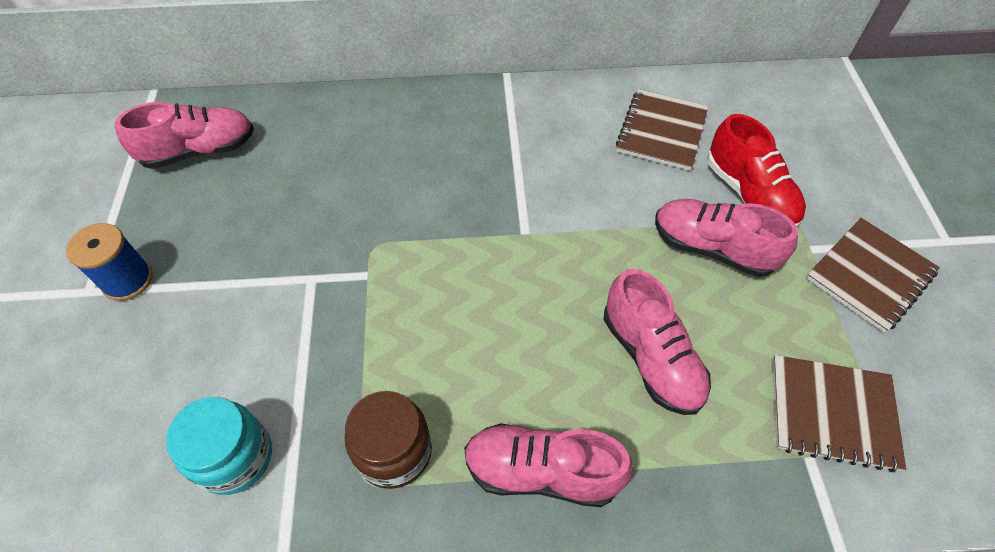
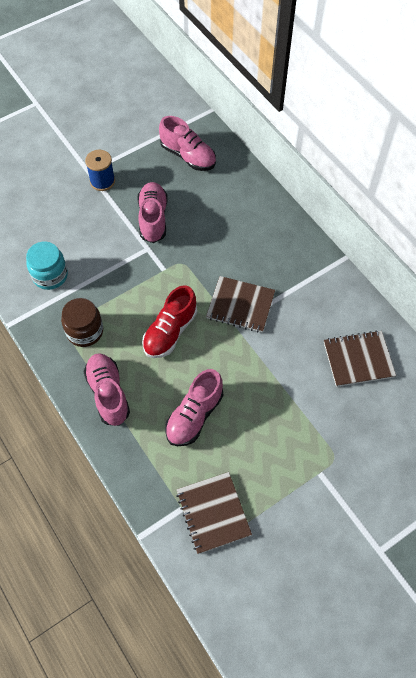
camera: 60 degrees right, 5 degrees up
pink shoe [655,199,798,277] -> pink shoe moved to [137,182,167,243]
red shoe [707,114,806,227] -> red shoe moved to [142,285,197,358]
brown notebook [806,218,940,333] -> brown notebook moved to [206,276,275,333]

